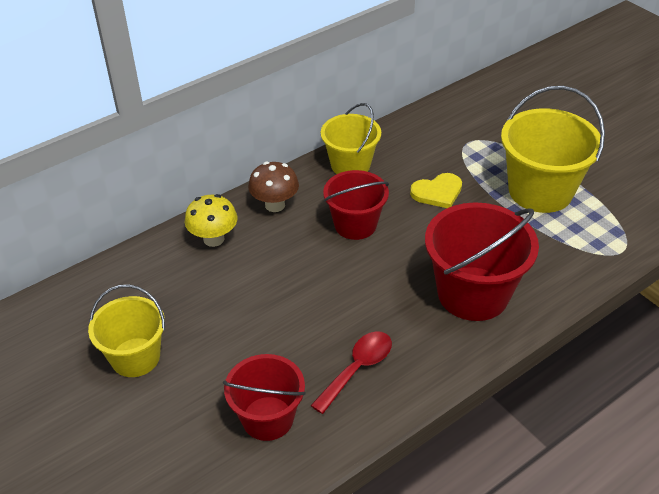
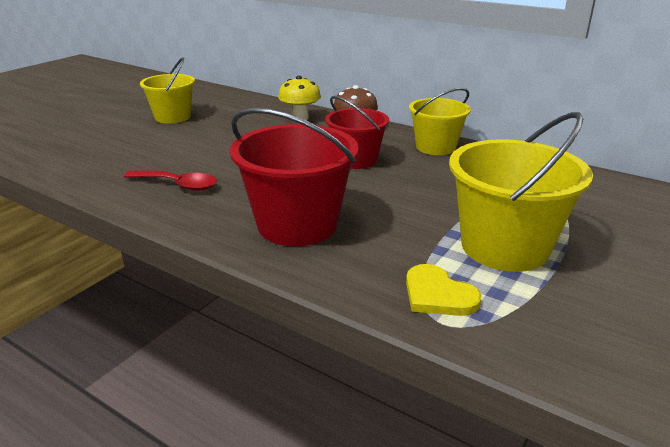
camera: 70 degrees right, 15 degrees down
red bucket [223,354,306,441] -> none
yellow heart [410,173,462,208] -> yellow heart moved to [406,264,481,316]

